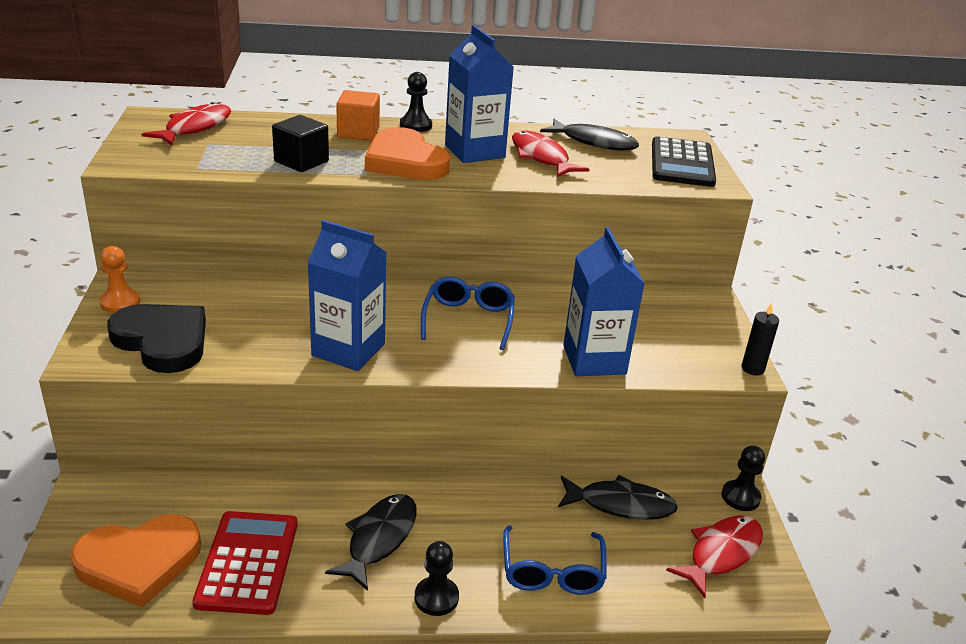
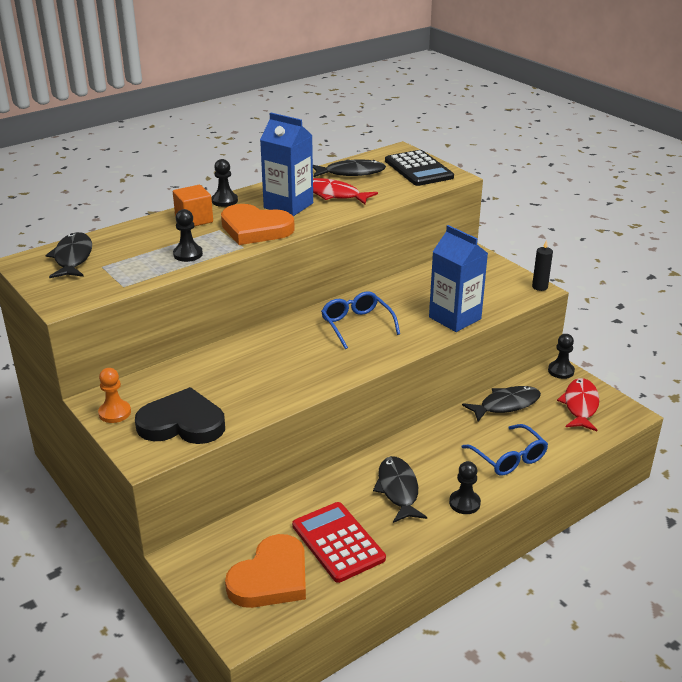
camera: 30 degrees left, 0 degrees up
red fish [142,102,231,145] -> black fish [46,232,92,279]
black cube [272,115,329,172] -> black pawn [173,209,203,262]
blue carton [308,220,387,371] -> none

